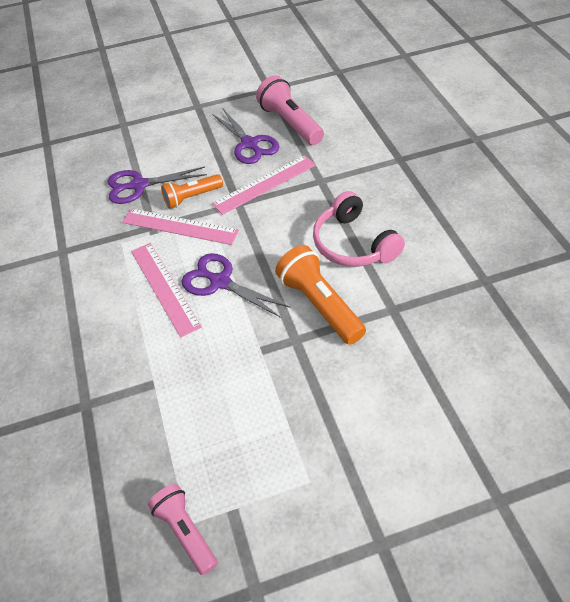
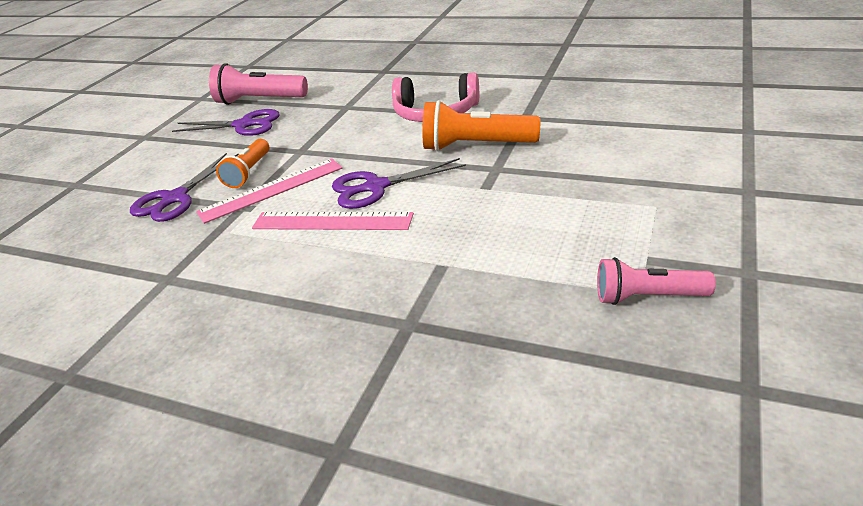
camera: 50 degrees left, 15 degrees down
pink ruler [212,155,316,215] -> none

